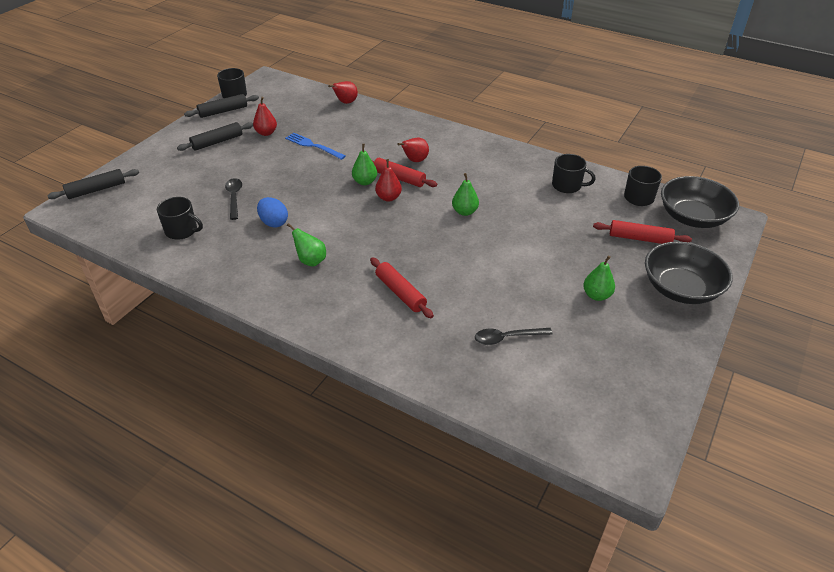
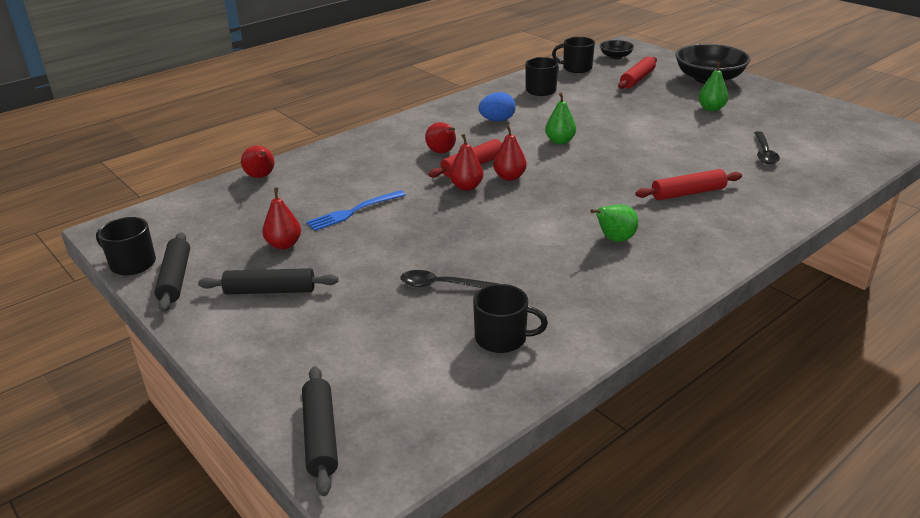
camera: 70 degrees left, 10 degrees down
black mug [157,197,203,240] -> black mug turned 60 degrees clockwise [473,284,548,353]
black rolling pin [177,122,253,151] -> black rolling pin turned 75 degrees counterclockwise [198,268,339,294]
blue egg [257,197,288,228] -> blue egg moved to [478,92,515,122]
green pear [352,144,377,185] -> red pear [450,134,483,191]
black bowl [661,176,739,228] -> black bowl [600,40,634,59], size x0.51

